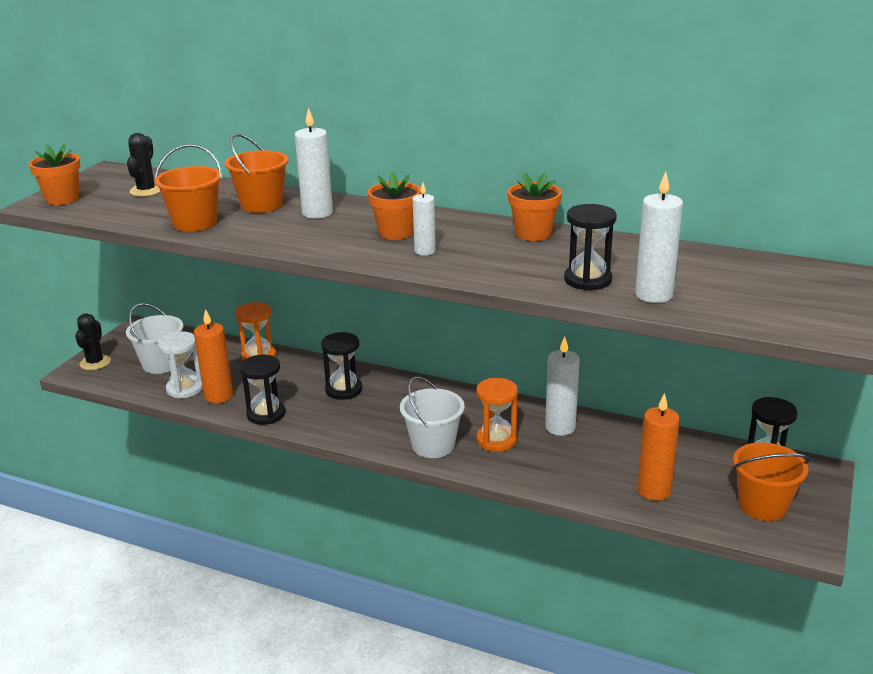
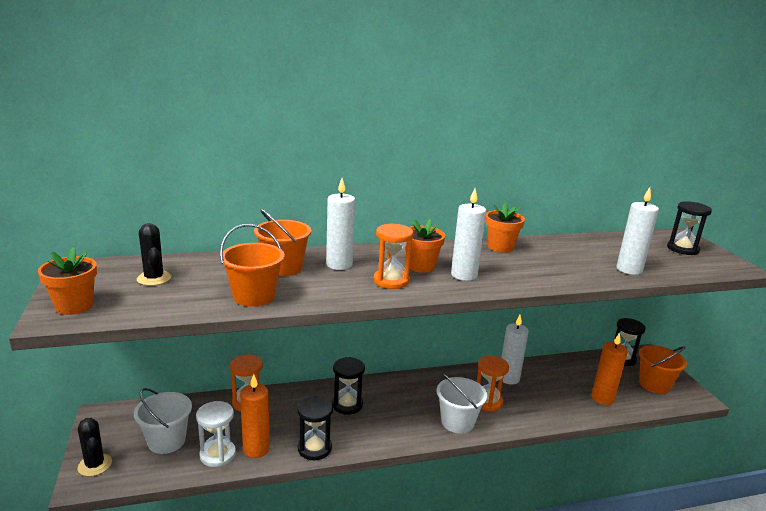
camera: 40 degrees left, 5 degrees down
white candle [413,183,436,256] -> white candle [451,188,486,281], size x1.59
black hourglass [564,204,617,290] -> black hourglass moved to [667,201,712,255]
none -> orange hourglass [373,223,414,289]

